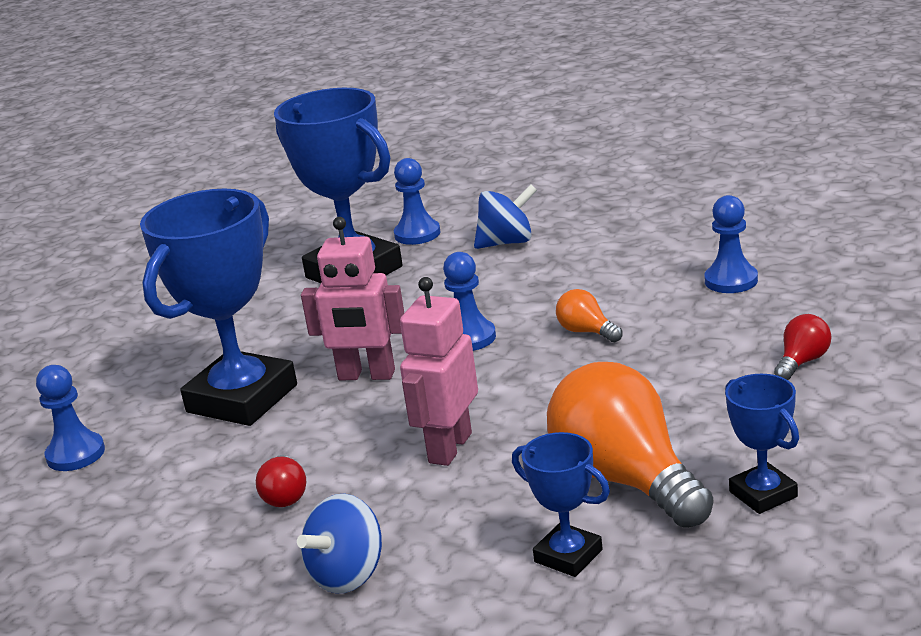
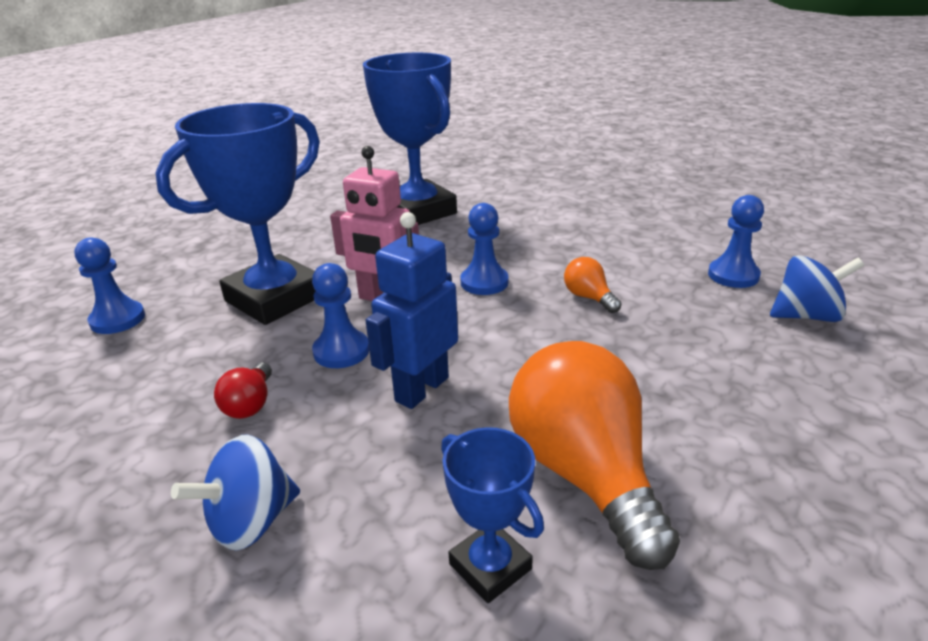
camera: 10 degrees right, 5 degrees up
blue pawn [394,158,440,245] -> blue pawn moved to [312,263,370,368]
pink robot [400,277,478,466] -> blue robot [366,212,458,409]
blue spinning top [474,184,537,249] -> blue spinning top moved to [770,255,864,322]
blue trophy [725,374,799,514] -> none
red light bulb [774,314,831,380] -> none

